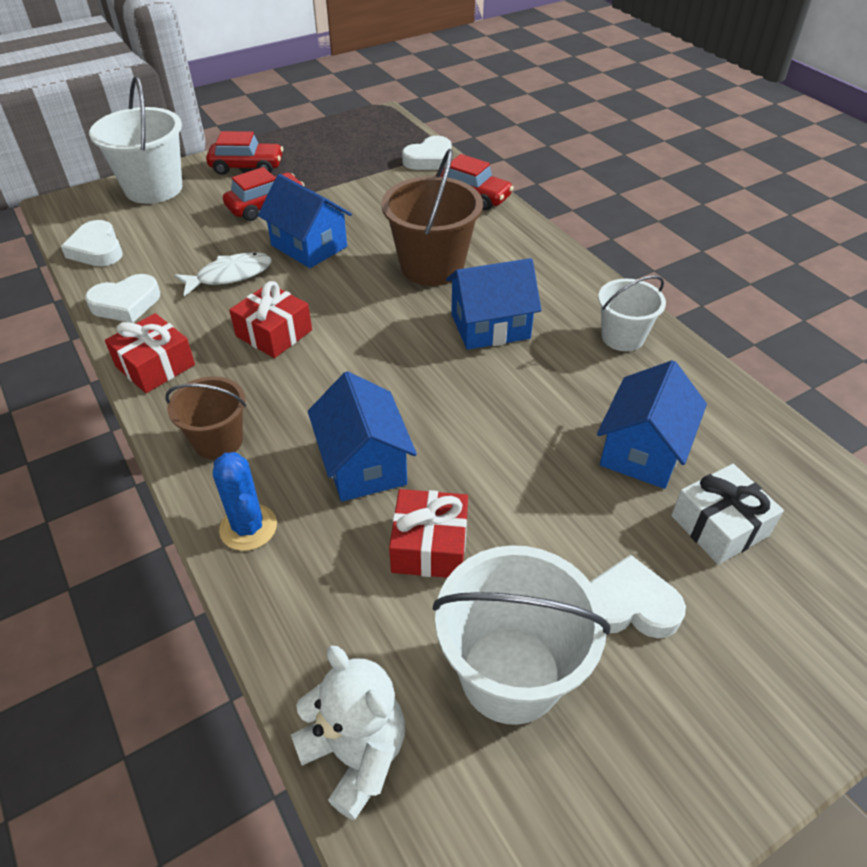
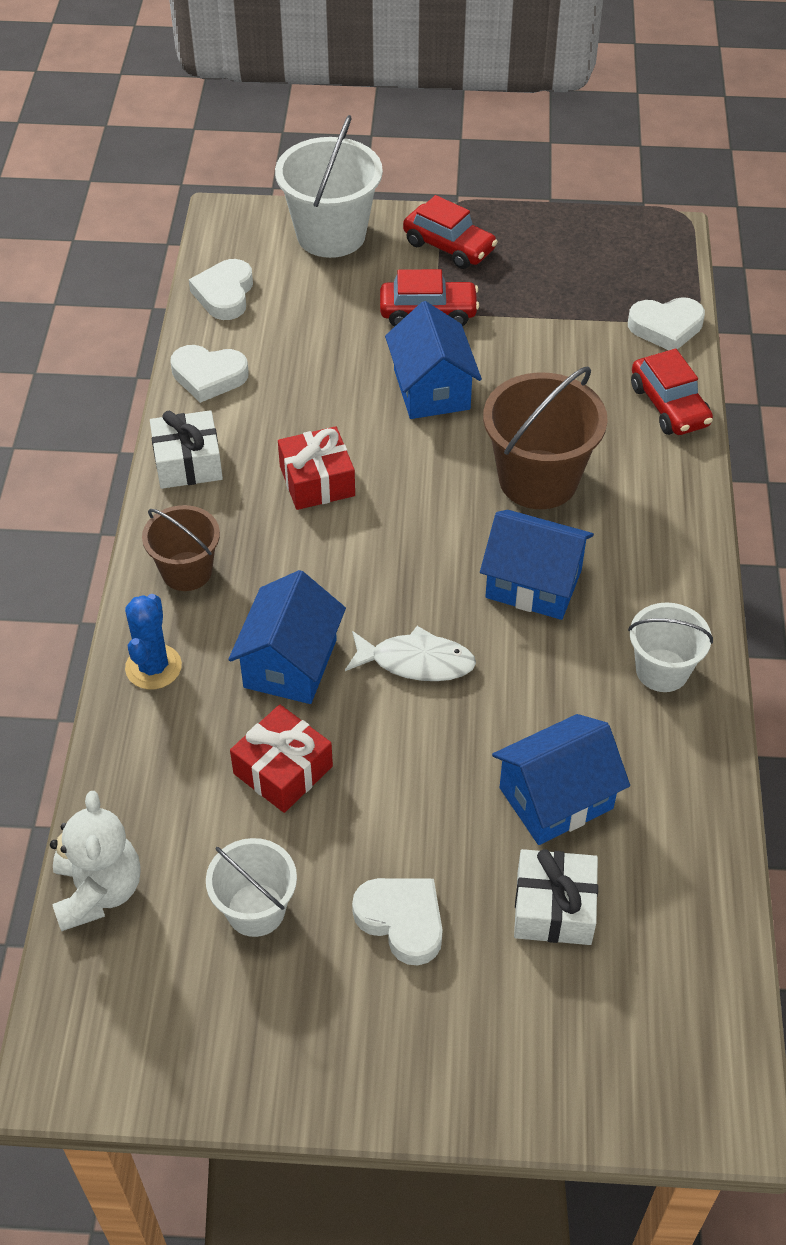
camera: 35 degrees right, 5 degrees up
red gift [105,313,195,393] -> white gift [150,410,223,489]
white fish [174,253,272,296] -> white fish moved to [345,626,476,681]
white bucket [433,545,611,725] -> white bucket [206,838,297,937], size x0.61

